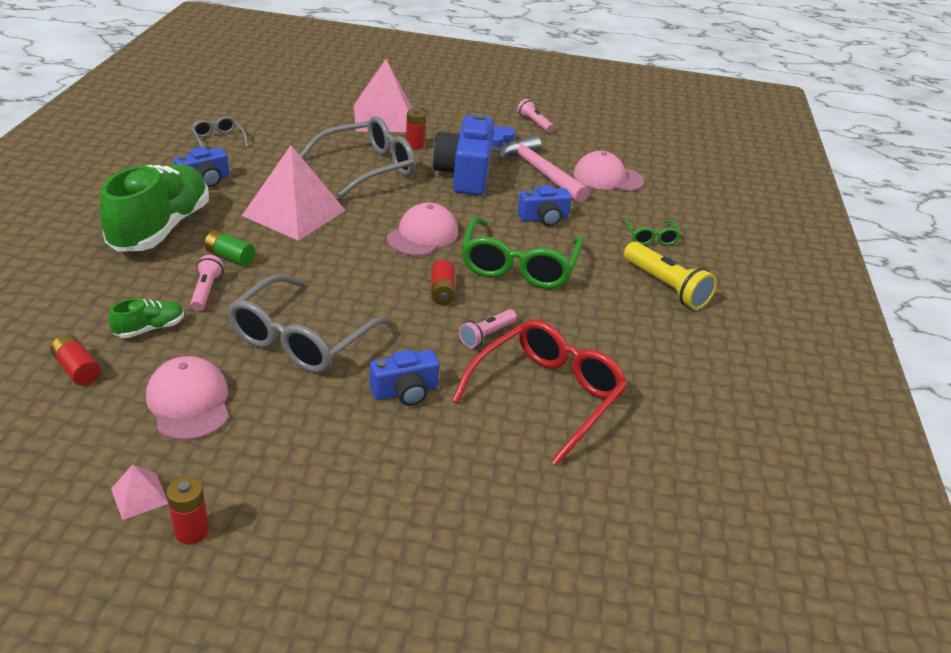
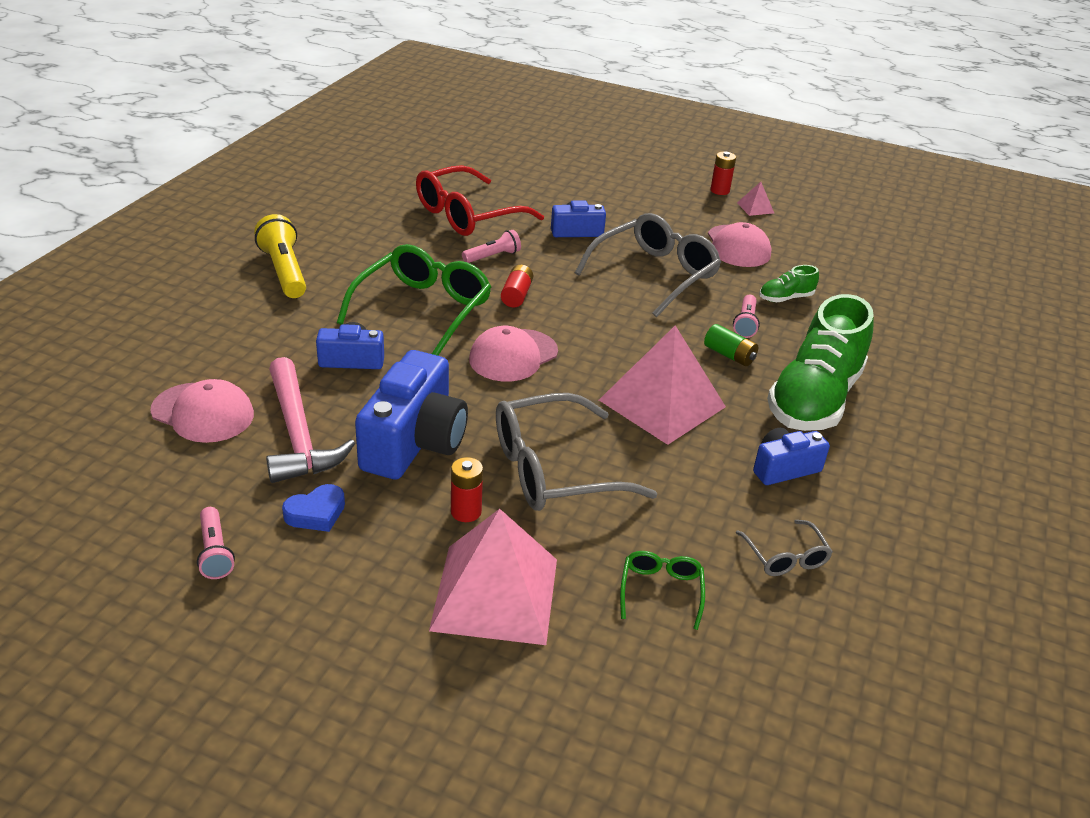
camera: 165 degrees left, 0 degrees up
red battery [50,334,101,386] -> none
green glasses [621,219,681,245] -> green glasses moved to [620,551,705,630]

